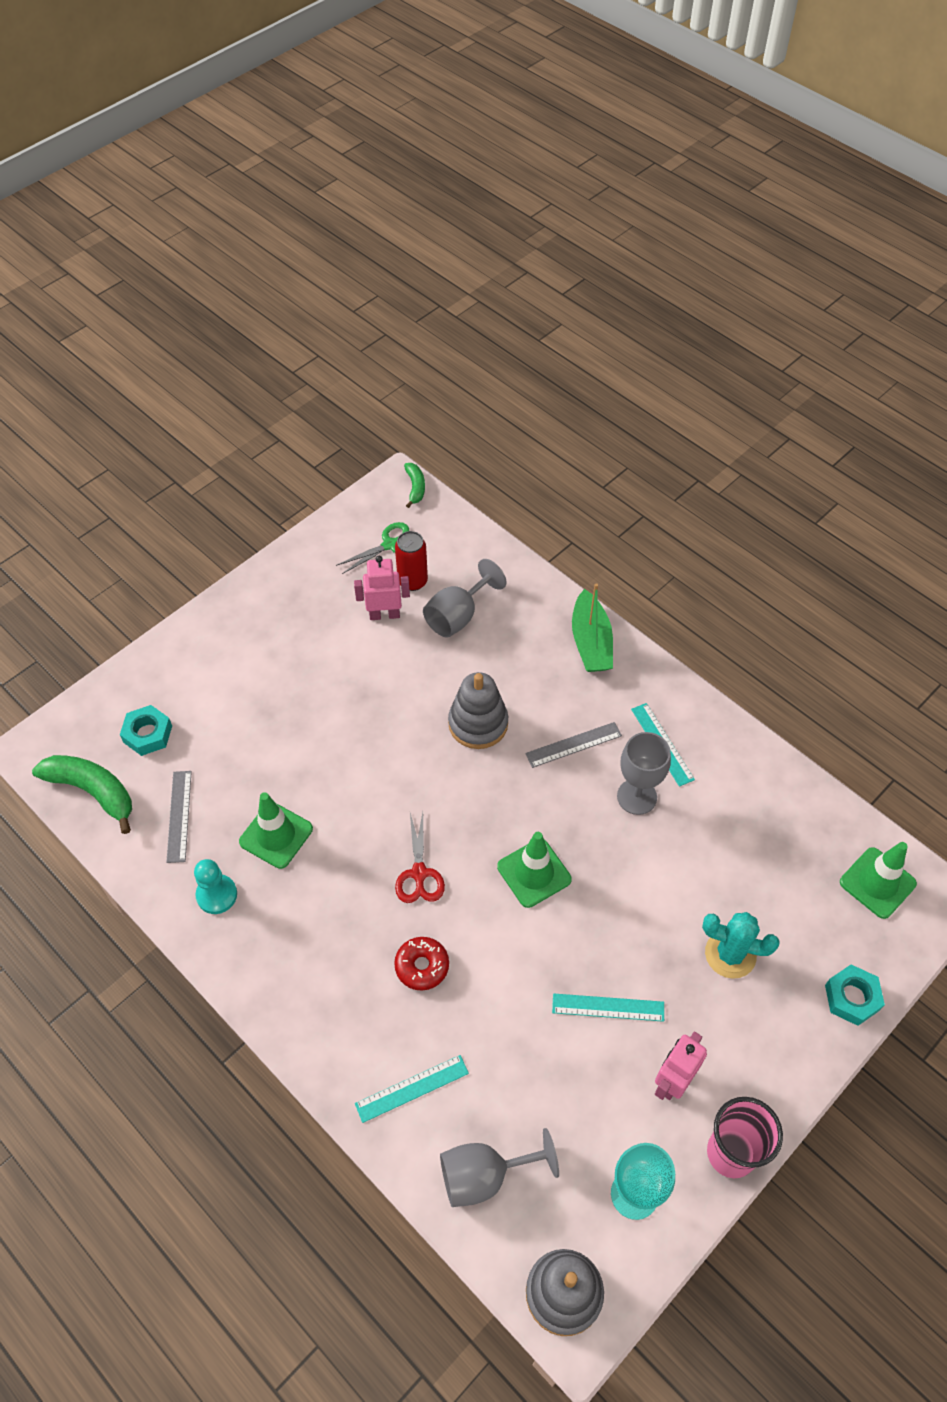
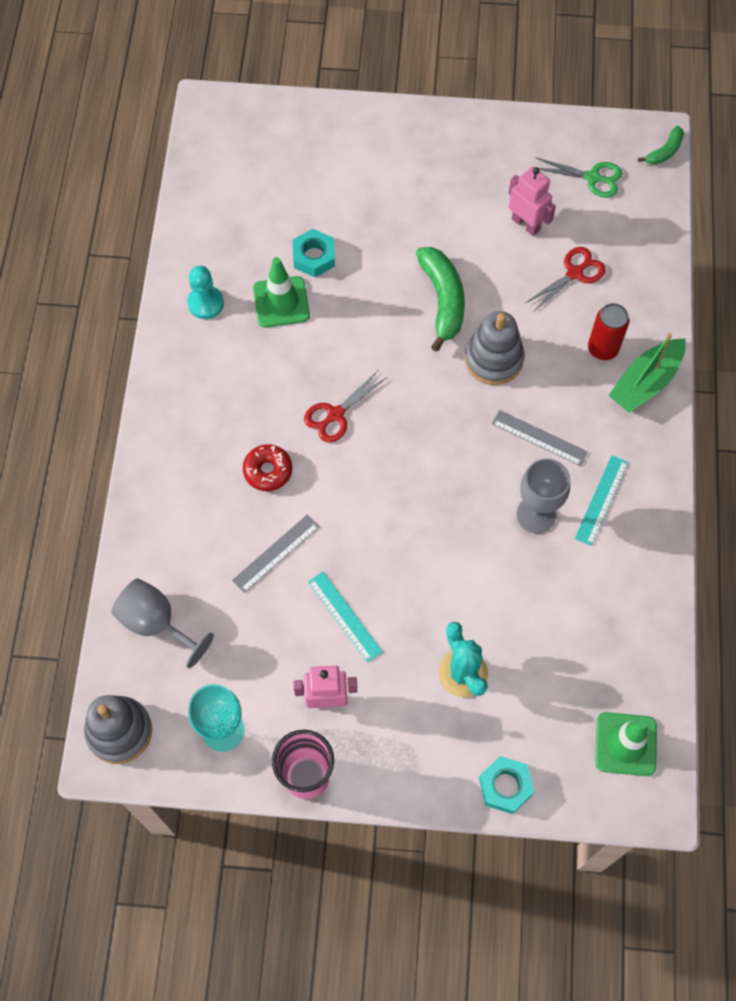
camera: 50 degrees right, 10 degrees up
green banana [32,755,132,834] -> green banana moved to [416,247,465,352]
turquoise nut [120,705,172,756] -> turquoise nut moved to [293,229,335,277]
grey ruler [166,771,192,863] -> grey ruler moved to [232,515,319,593]
turquoise ruler [355,1055,469,1123] -> none
red can [395,531,428,591] -> red can moved to [588,303,629,360]
grey goblet [423,559,506,638] -> red scissors [525,247,606,312]
green traffic cone [497,832,572,908] -> none

